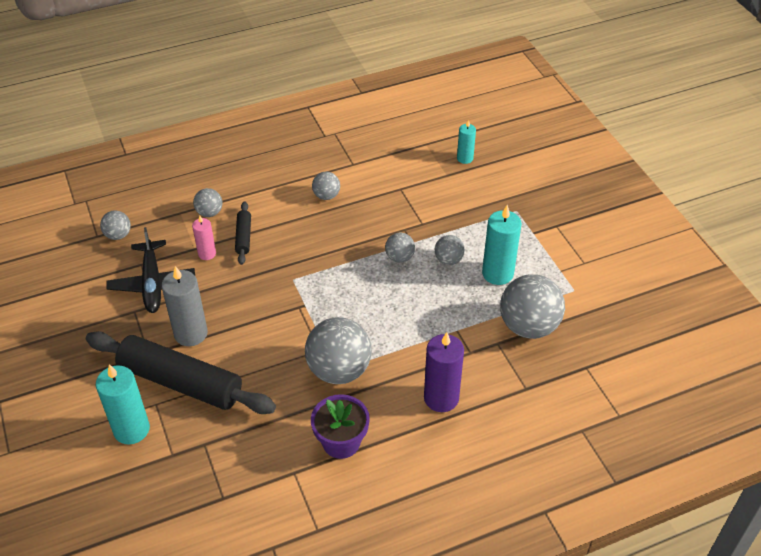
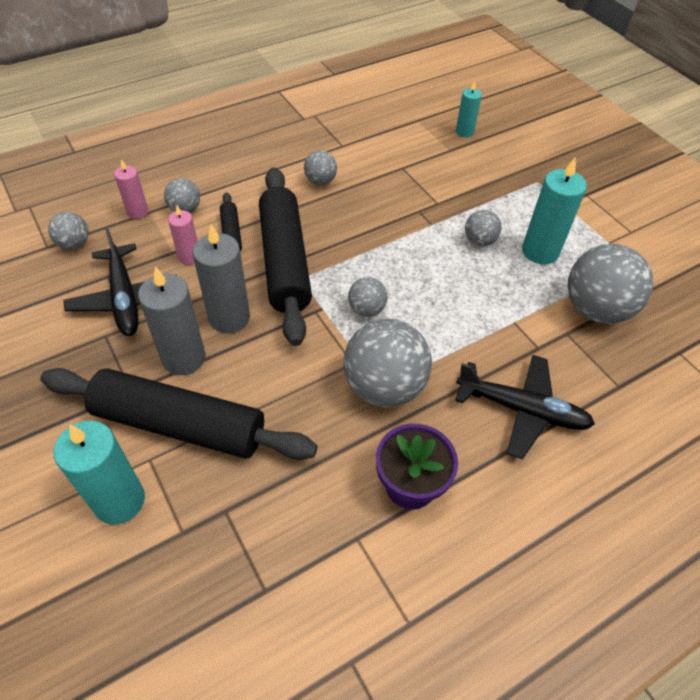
camera: 10 degrees left, 5 degrees up
grey ball [385,233,415,263] -> grey ball moved to [348,277,388,317]
purple candle [424,332,464,412] -> black plane [455,355,595,459]
none -> pink candle [114,159,148,219]
none -> grey candle [193,225,250,333]
none -> black rolling pin [259,167,312,346]

